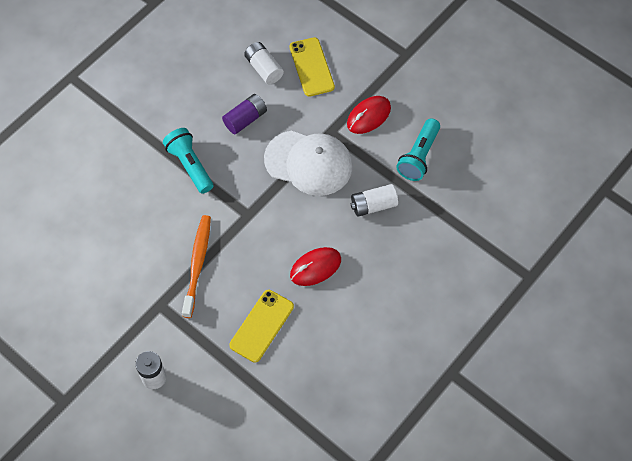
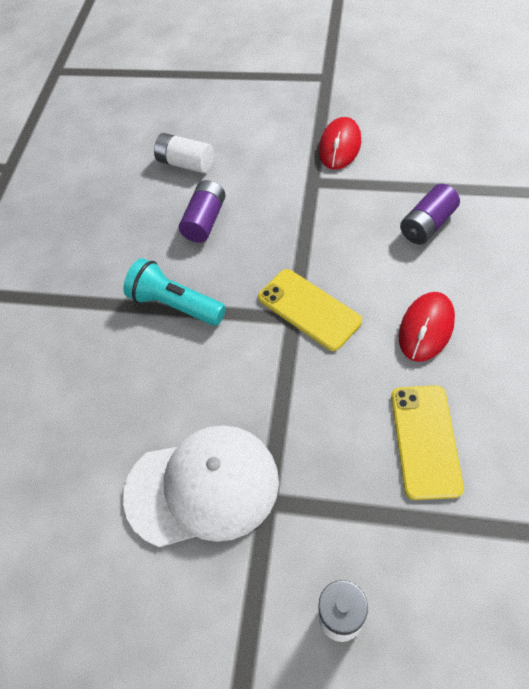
camera: 25 degrees left, 5 degrees down
orange toothbrush [182,215,211,318] -> none
white cap [264,131,353,196] -> white cap moved to [123,425,279,547]
yellow phone [289,37,335,97] -> yellow phone moved to [258,269,362,351]
white battery [351,184,398,217] -> purple battery [400,184,460,244]
turquoise flashlight [396,118,440,181] -> none

